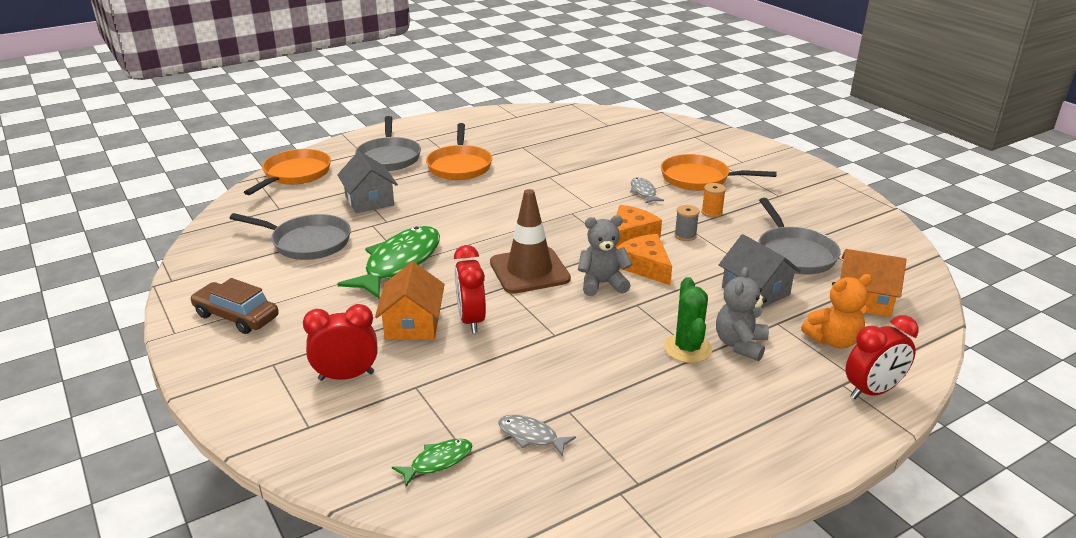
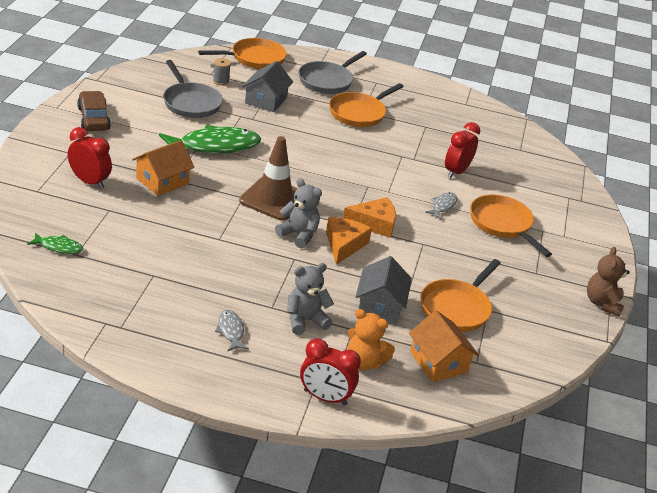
camera: 40 degrees right, 5 degrees up
red clock [454,245,486,333] -> red clock moved to [445,122,480,179]
grey fish [498,415,576,457] -> grey fish moved to [215,310,249,352]
green cactus [664,277,712,363] -> none
grey spool [674,205,699,241] -> grey spool moved to [213,58,231,86]
orange spool [701,183,726,218] -> none
grey pan [758,198,841,275] -> orange pan [420,259,501,332]
none -> brown teddy bear [587,247,630,317]

